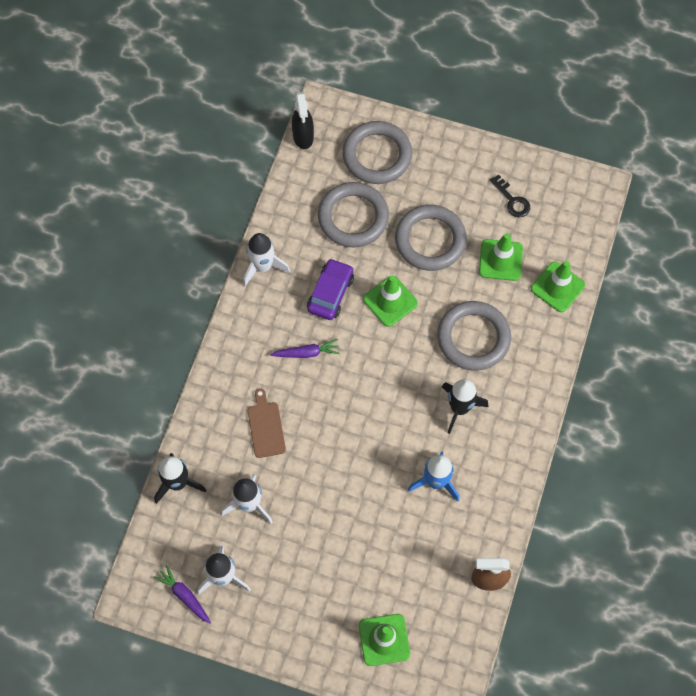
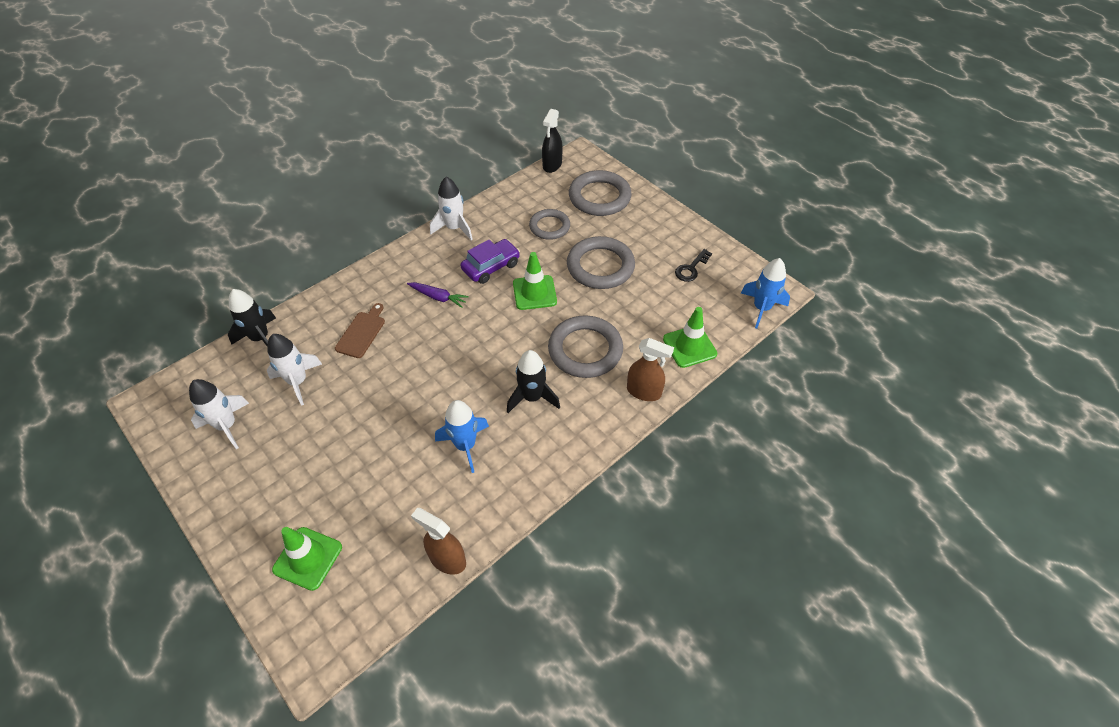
camera: 30 degrees right, 15 degrees down
purple carrot [154,565,211,623] -> none
grey ring [318,182,389,247] -> grey ring [529,209,570,240], size x0.63
green traffic cone [479,233,523,281] -> none
black key [490,174,530,217] -> black key turned 45 degrees clockwise [675,249,712,282]
none -> brown spray bottle [627,338,674,401]
none -> blue rocket [741,258,790,329]

